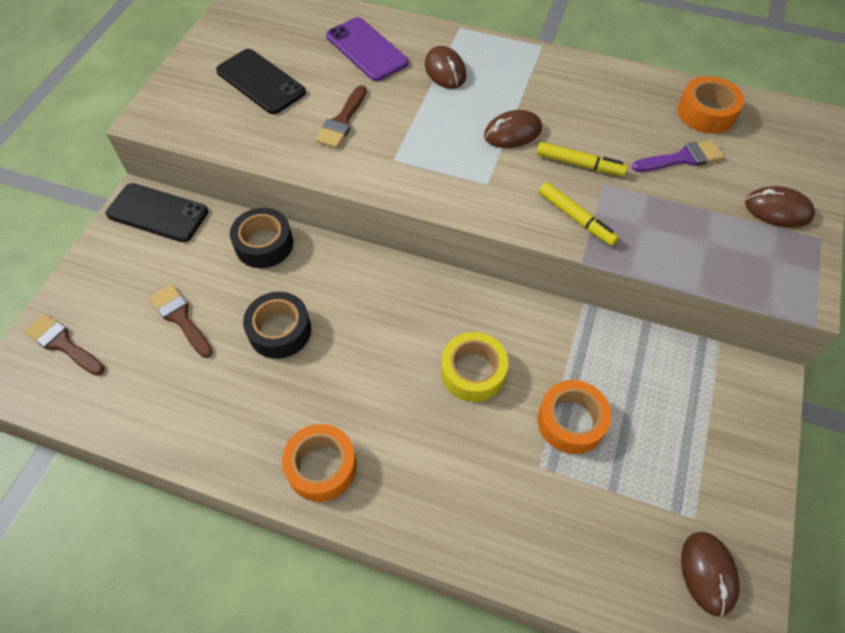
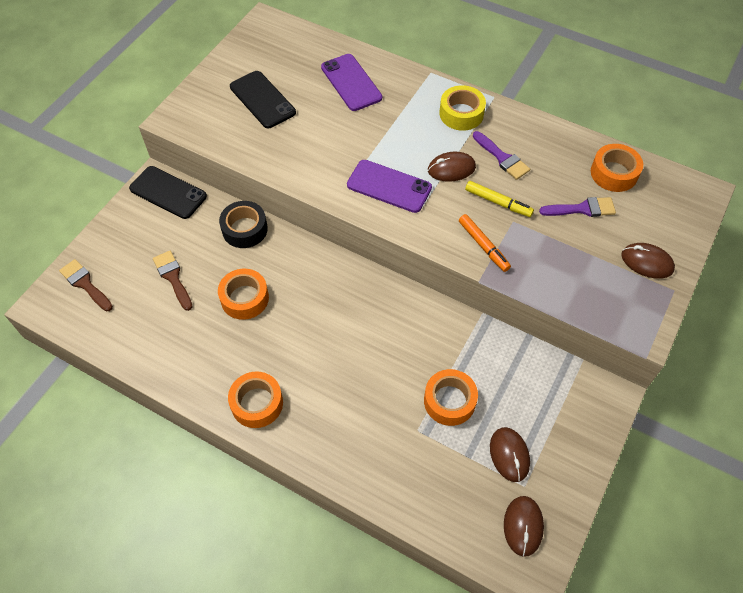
camera: 10 degrees right, 0 degrees up
black tape [243,292,311,359] -> orange tape [218,269,269,320]
brown brush [315,85,367,148] -> none
brown mouse [425,46,466,89] -> brown mouse moved to [490,427,530,482]
yellow tape [441,332,508,402] -> yellow tape moved to [439,85,486,131]
yellow marker [539,182,619,246] -> orange marker [459,214,511,272]
none -> purple phone [347,160,432,213]
none -> purple brush [473,131,530,180]

